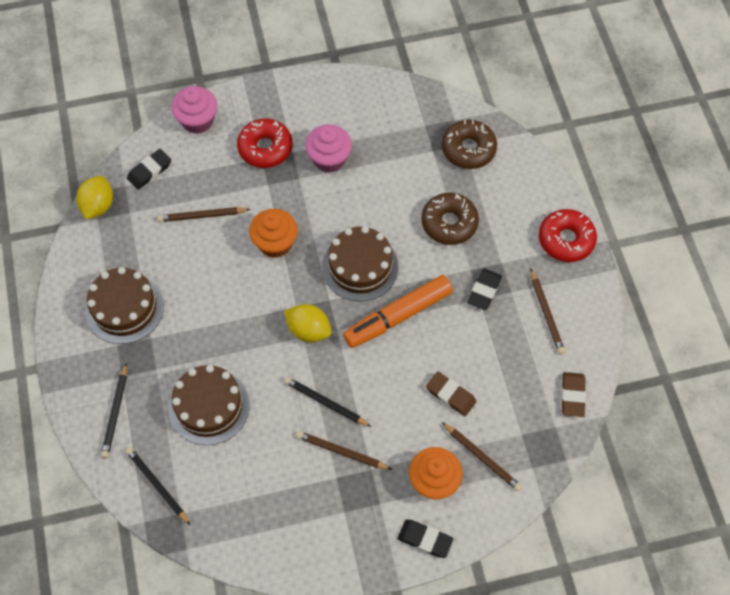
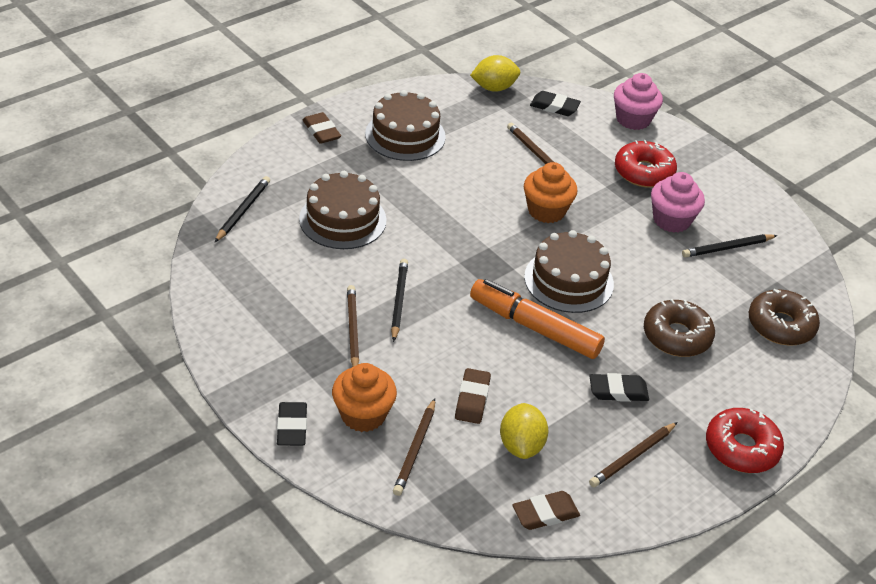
camera: 60 degrees right, 20 degrees down
black pencil [101,364,127,458] -> black pencil moved to [682,234,778,257]
yellow lemon [284,304,332,342] -> yellow lemon moved to [500,403,549,459]
none -> brown eraser [302,112,341,144]

